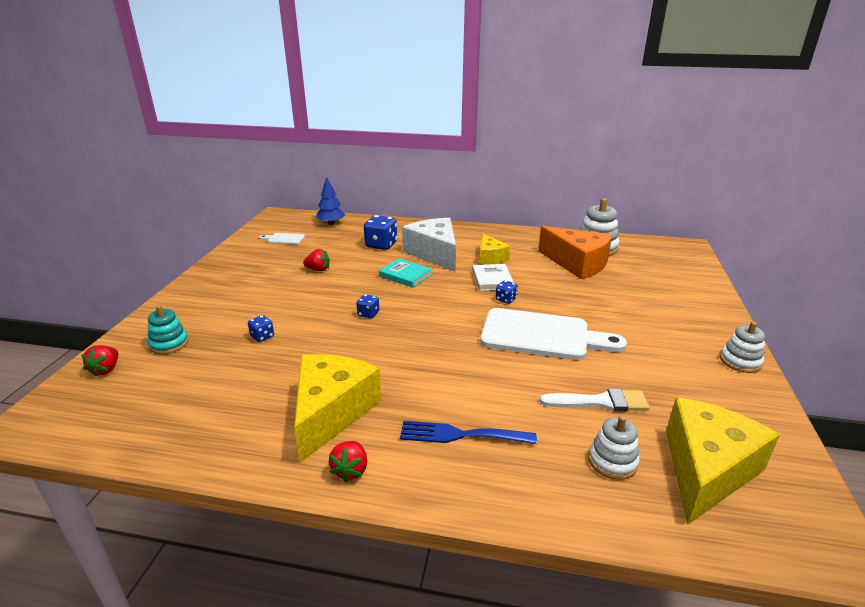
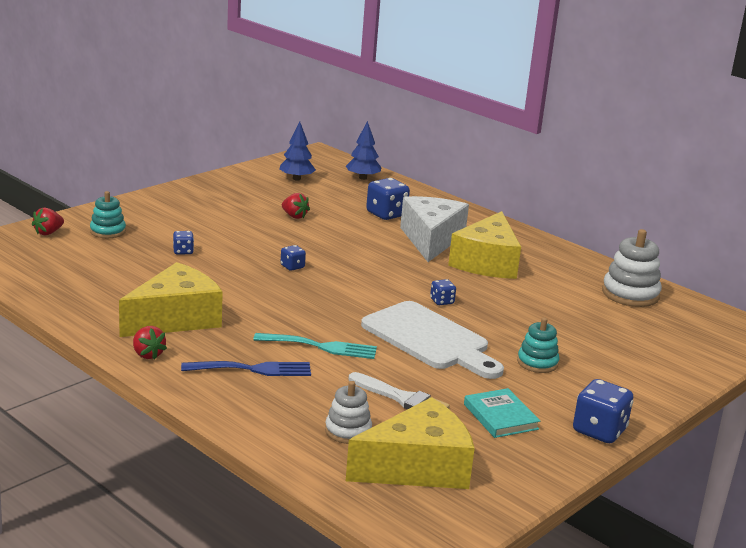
camera: 30 degrees right, 5 degrees down
white cutting board [259,233,305,245] -> blue tree [279,122,316,180]
red strawberry [329,441,367,482] -> red strawberry turned 75 degrees counterclockwise [133,326,167,360]
turquoise book [379,258,432,288] -> turquoise book moved to [464,388,540,438]
blue fork [400,421,537,444] -> blue fork turned 135 degrees clockwise [181,361,311,376]
white book [472,264,514,291] -> none
yellow cheese [480,233,511,264] -> yellow cheese [448,211,521,279], size x1.75
orange cheese [538,226,612,279] -> none
white stacking toy [720,321,765,373] -> blue dice [573,379,633,443]
none -> turquoise fork [253,333,377,359]
none -> turquoise stacking toy [517,318,559,373]

